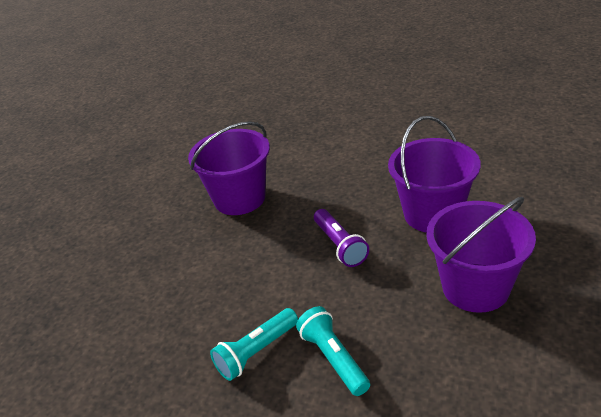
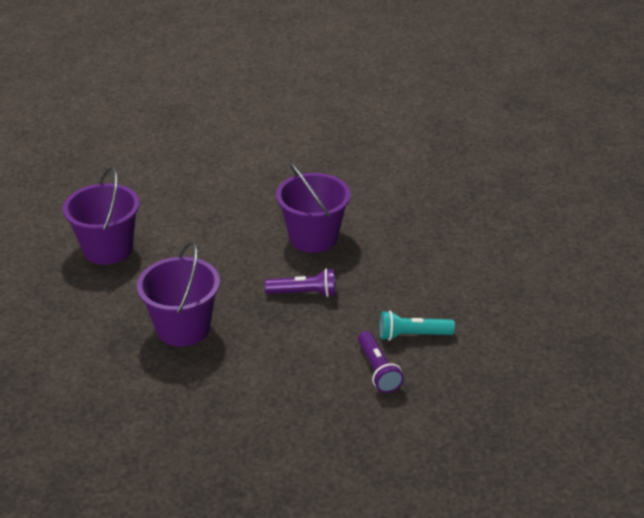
camera: 70 degrees left, 0 degrees up
turquoise flashlight [210,308,298,381] -> purple flashlight [358,331,404,393]
purple bucket [426,197,536,313] -> purple bucket moved to [63,167,140,265]

